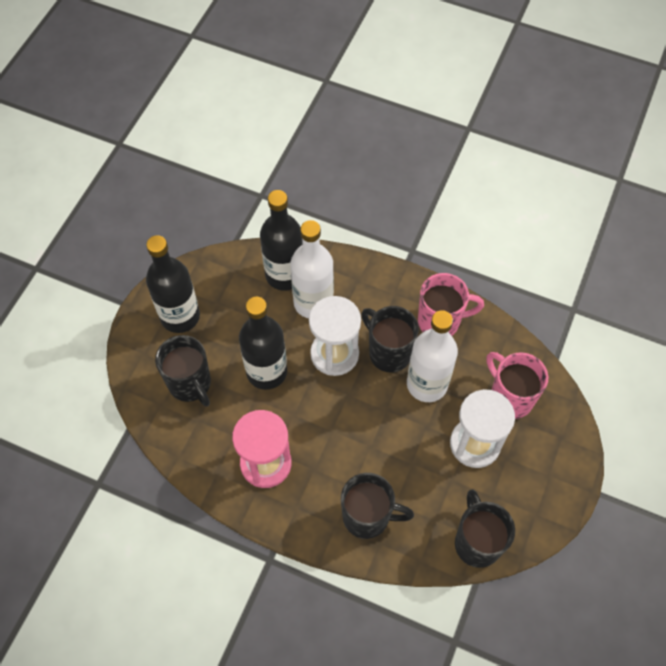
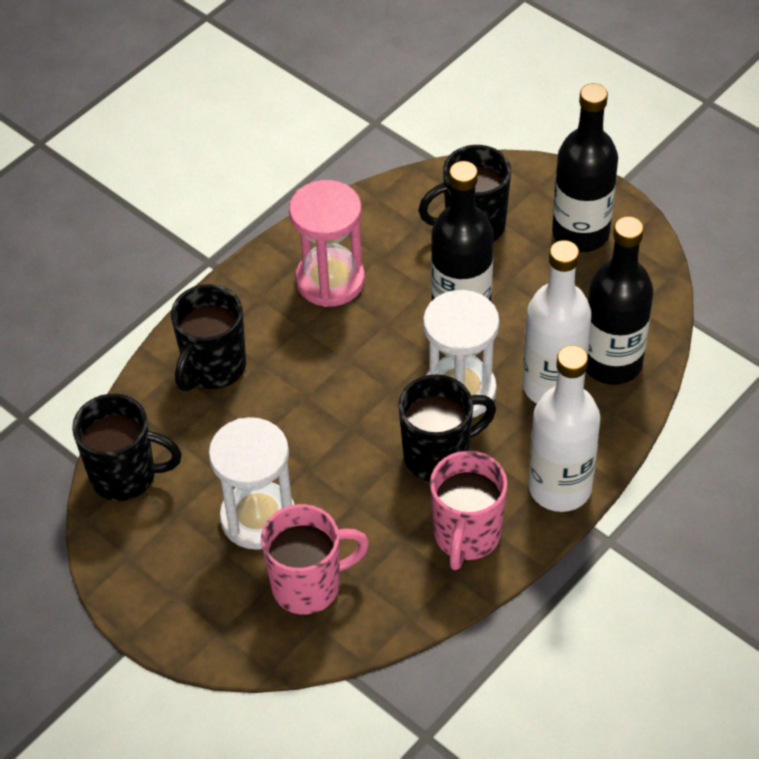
camera: 110 degrees right, 10 degrees down
white bottle [407,310,458,402] -> white bottle moved to [528,345,601,512]

